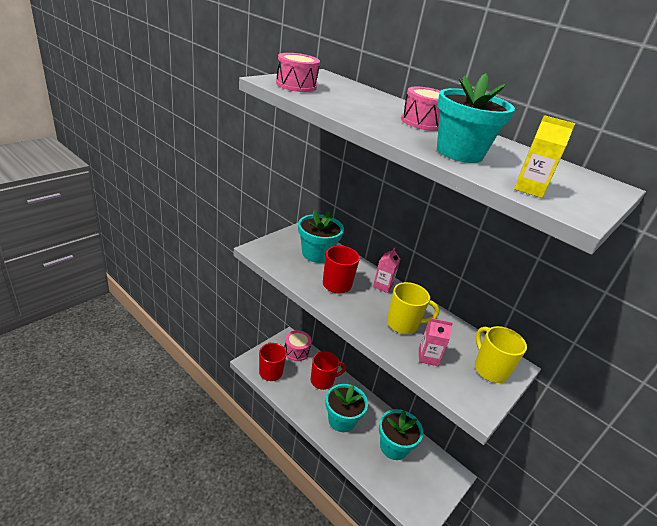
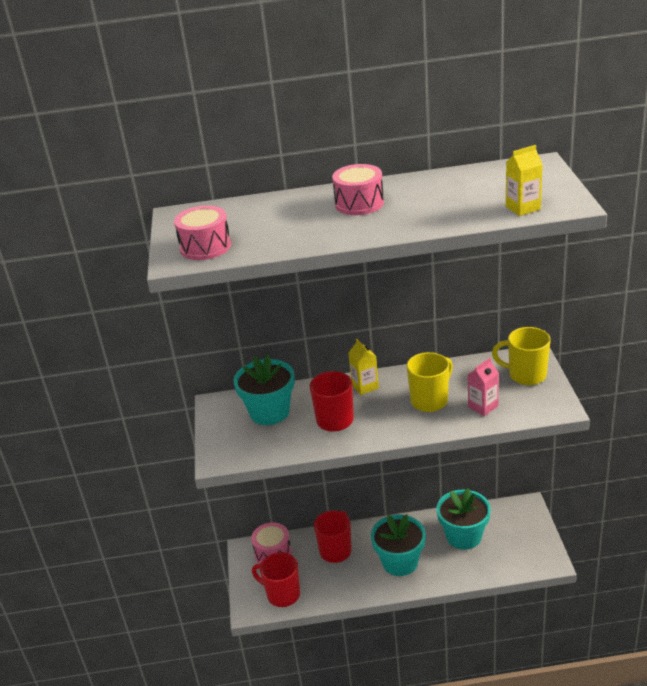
camera: 40 degrees left, 0 degrees up
pink carton [373,247,400,293] -> yellow carton [348,339,379,395]
turquoise flower pot [437,73,515,163] -> none

